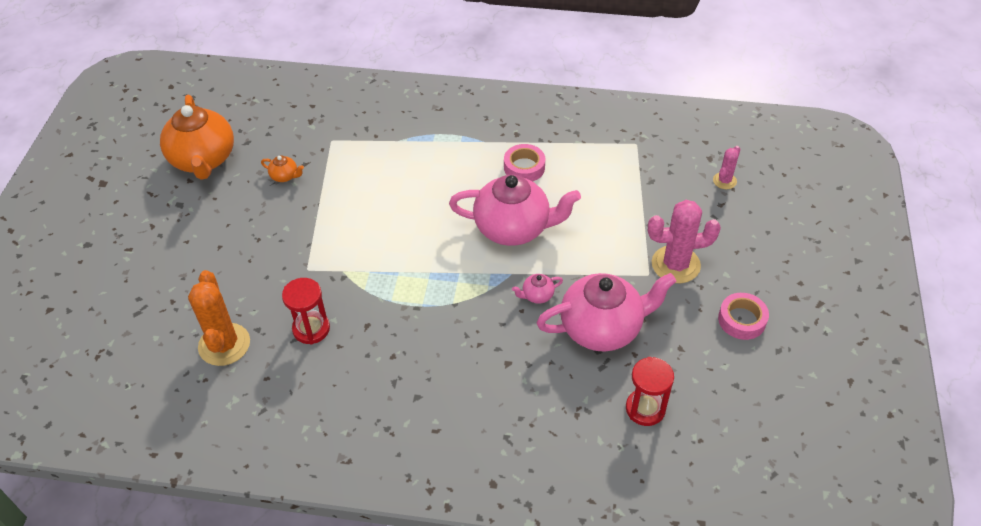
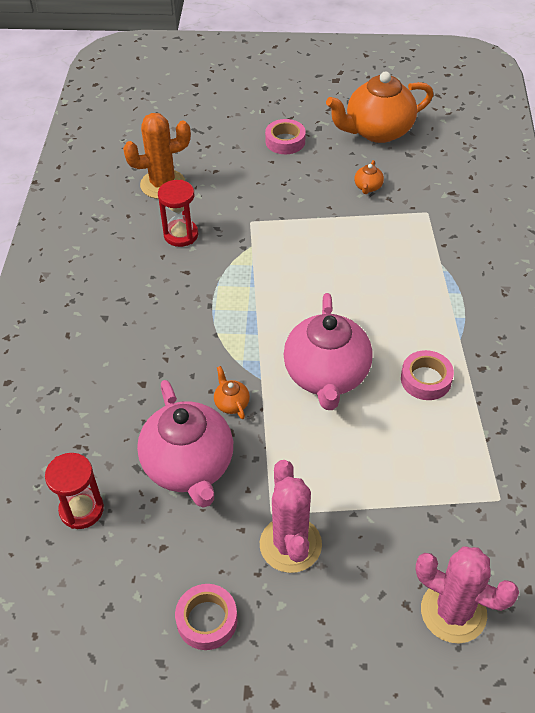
camera: 85 degrees right, 0 degrees up
pink teapot [512,274,563,304] -> orange teapot [214,366,250,419]
pink cactus [713,146,740,189] -> pink cactus [416,546,519,643], size x1.91
none -> pink tape [265,119,306,154]

